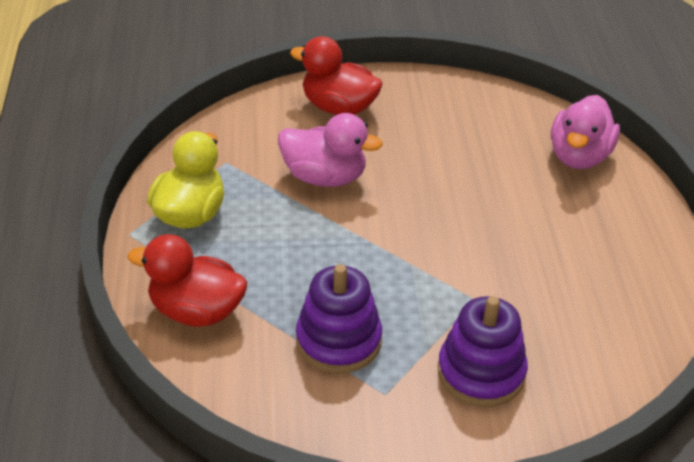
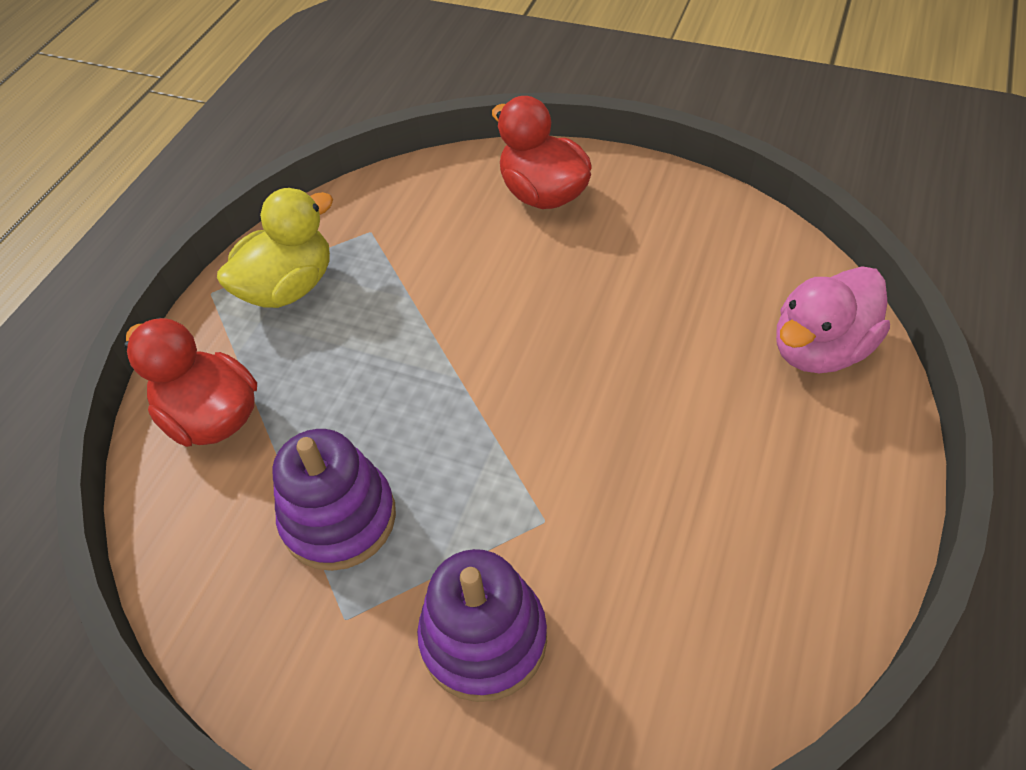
camera: 30 degrees right, 10 degrees up
pink duck [278,113,383,187] -> none

